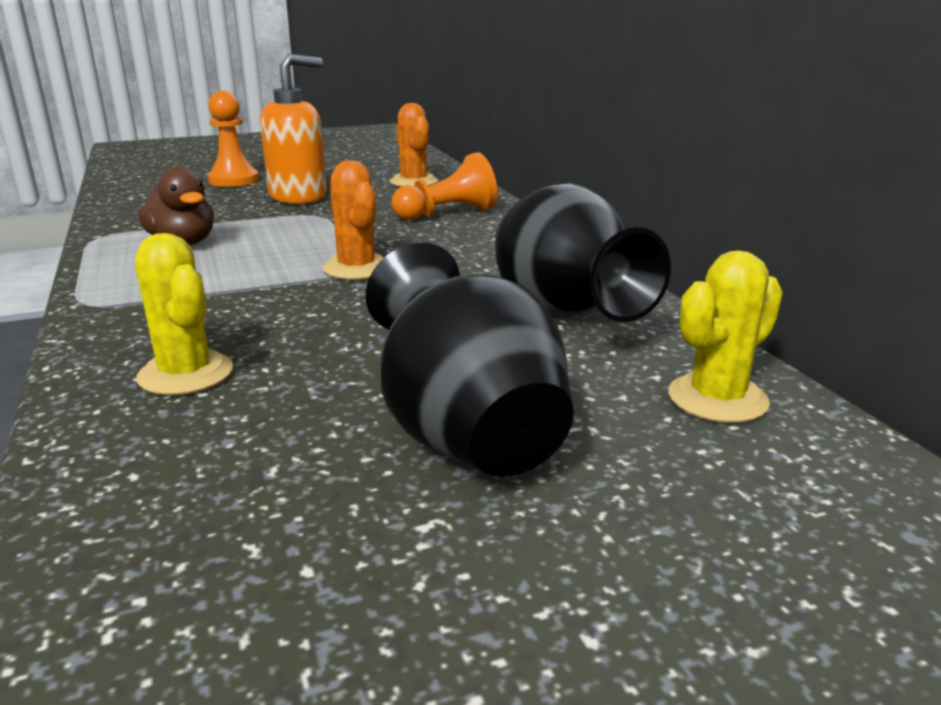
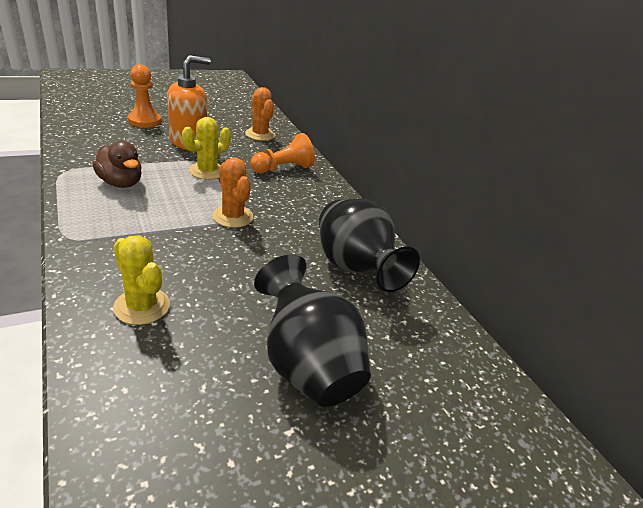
camera: 10 degrees left, 10 degrees up
yellow cactus [668,250,783,423] -> yellow cactus moved to [182,117,231,180]

